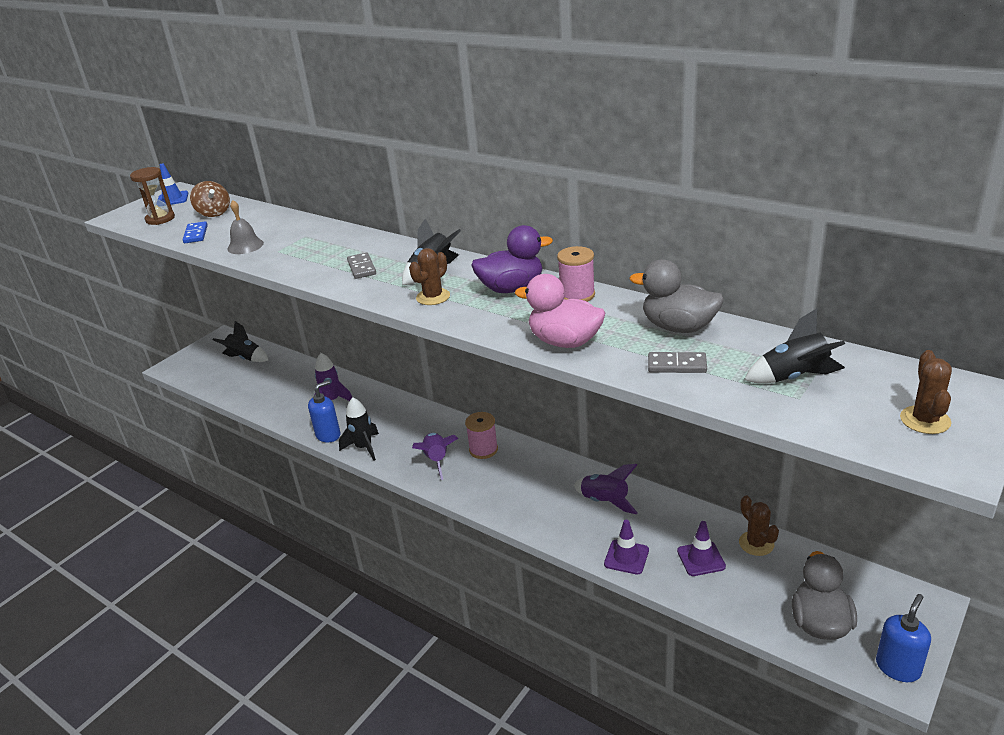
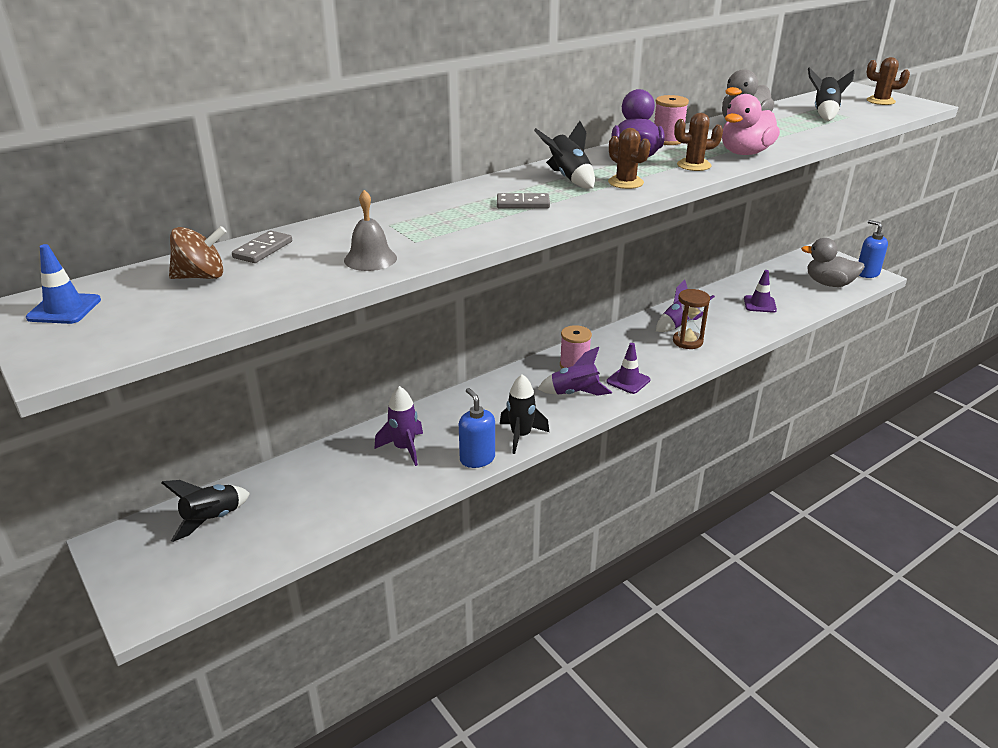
camera: 75 degrees left, 0 degrees up
brown hourglass [130,167,175,225] -> brown hourglass moved to [673,289,710,349]
blue domino [183,221,208,243] -> none
purple traffic cone [604,520,649,575] -> purple traffic cone moved to [606,343,650,394]
grey domino [648,352,707,373] -> grey domino moved to [232,230,292,263]
brown cactus [739,496,779,556] -> brown cactus moved to [674,113,723,171]

